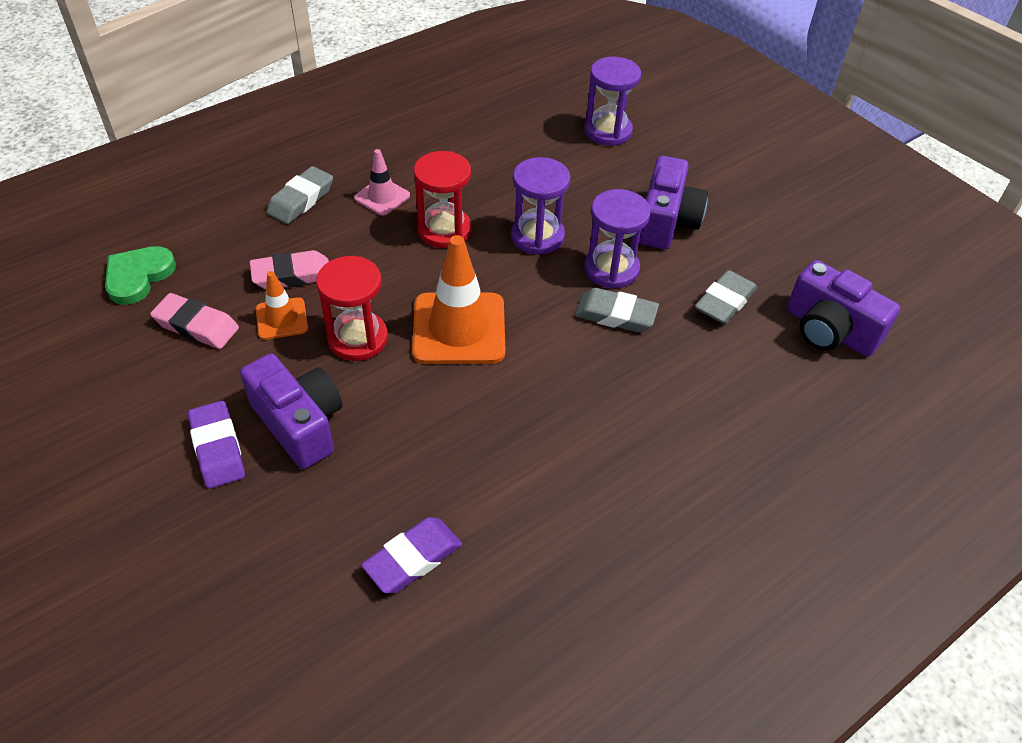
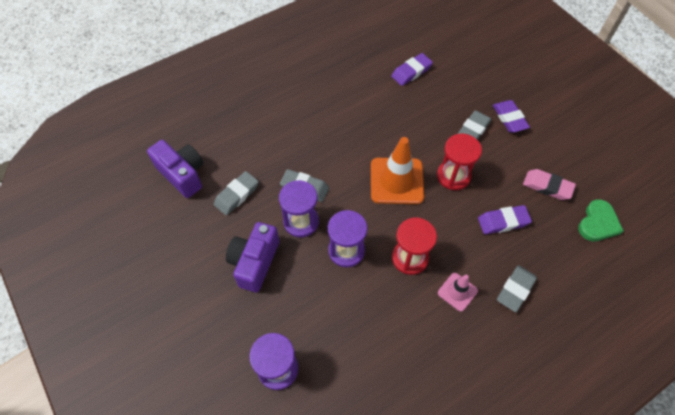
camera: 175 degrees left, 10 degrees up
purple camera [240,353,342,469] -> grey eraser [458,110,492,140]
pink eraser [250,250,329,289] -> purple eraser [478,205,532,234]
orange traffic cone [256,271,308,340] -> none

